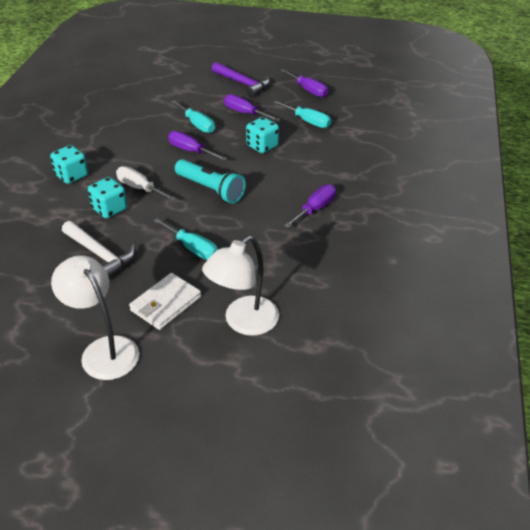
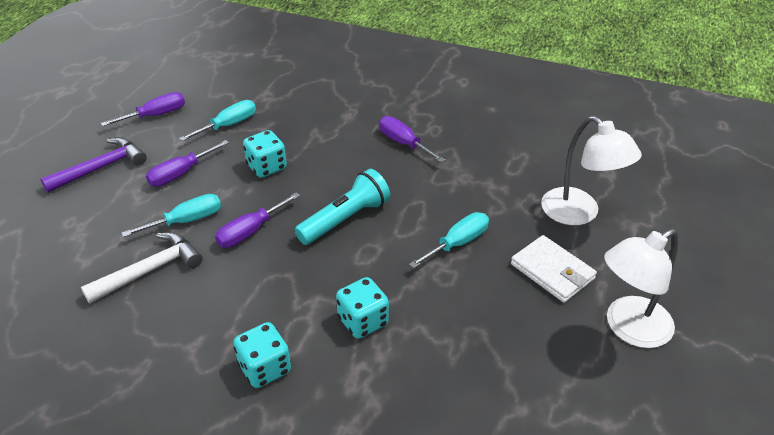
camera: 80 degrees left, 0 degrees up
white hammer [62,221,135,279] -> white hammer moved to [81,232,203,304]
white screwdriver [116,166,176,201] -> none

